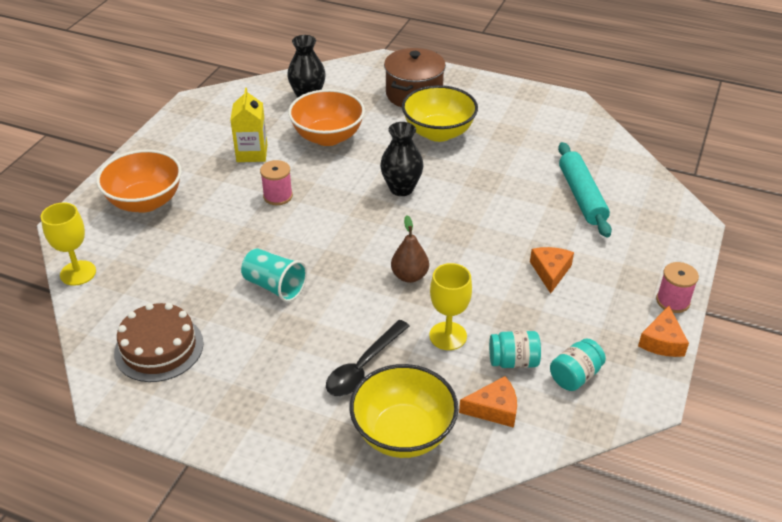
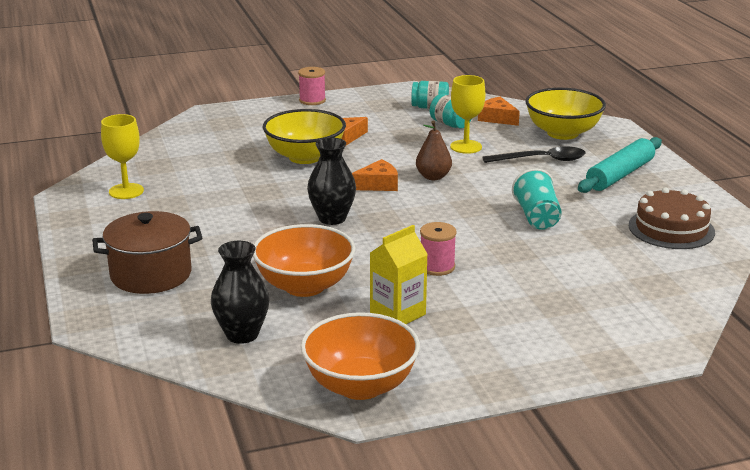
camera: 130 degrees left, 15 degrees down
yellow goblet [41,203,96,286] -> yellow goblet moved to [101,114,144,199]
orange bowl [96,150,182,213] -> orange bowl moved to [300,312,420,400]
yellow bowl [402,85,478,142] -> yellow bowl moved to [263,109,346,164]
turquoise rolling pin [558,142,612,238] -> turquoise rolling pin moved to [578,137,662,193]
orange cheese [638,306,689,357] -> orange cheese moved to [352,159,398,191]

